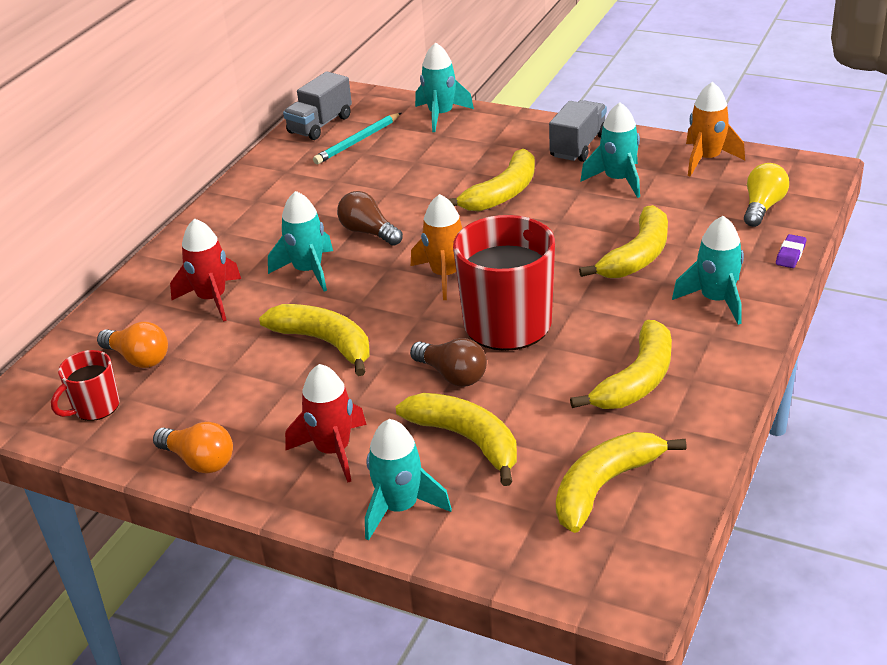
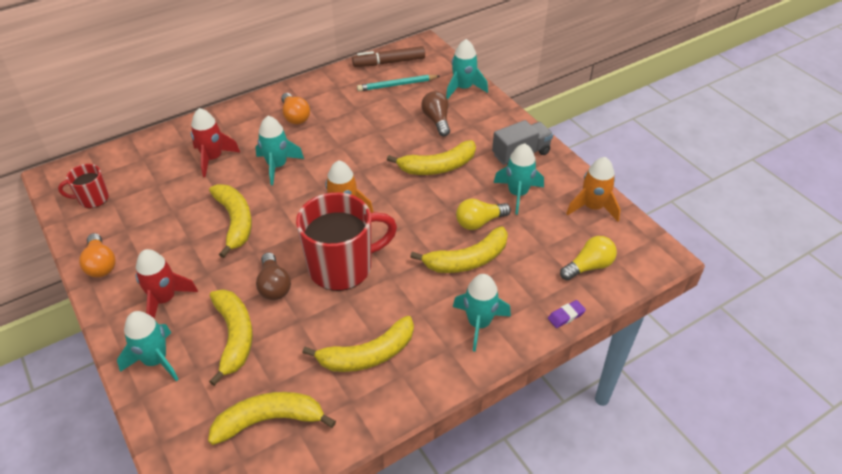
camera: 30 degrees right, 10 degrees up
orange light bulb [97,322,168,368] -> orange light bulb moved to [281,93,310,124]
grey truck [283,71,352,140] -> brown marker [352,46,425,67]
brown light bulb [337,191,403,246] -> brown light bulb moved to [421,91,450,136]
none -> yellow light bulb [456,199,511,230]

